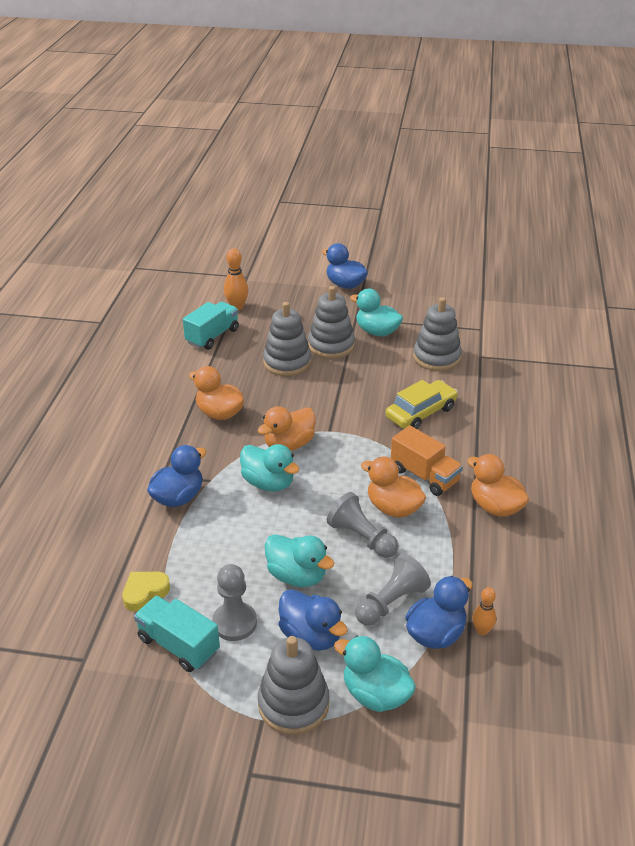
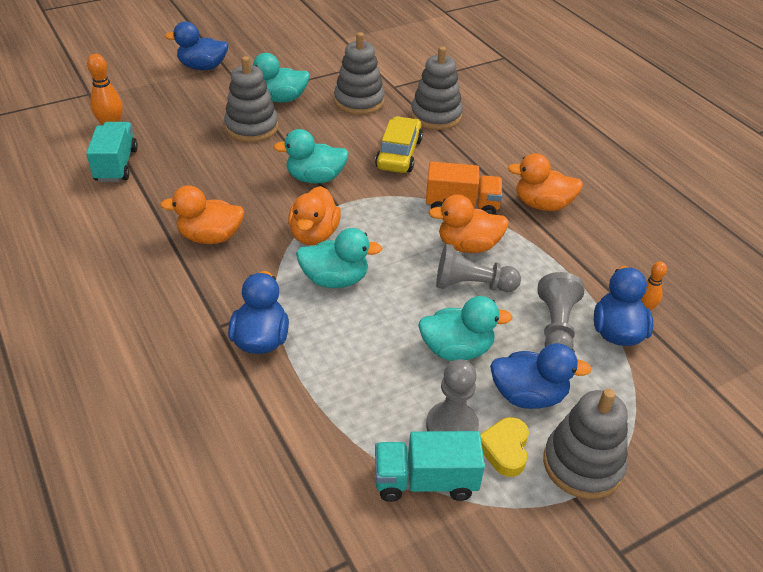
camera: 40 degrees left, 5 degrees up
yellow heart [122,572,170,611] -> yellow heart moved to [480,417,529,477]
grey stacking toy [263,302,311,376] -> grey stacking toy moved to [411,46,463,130]
turquoise duck [334,636,416,712] -> turquoise duck moved to [274,129,349,184]

